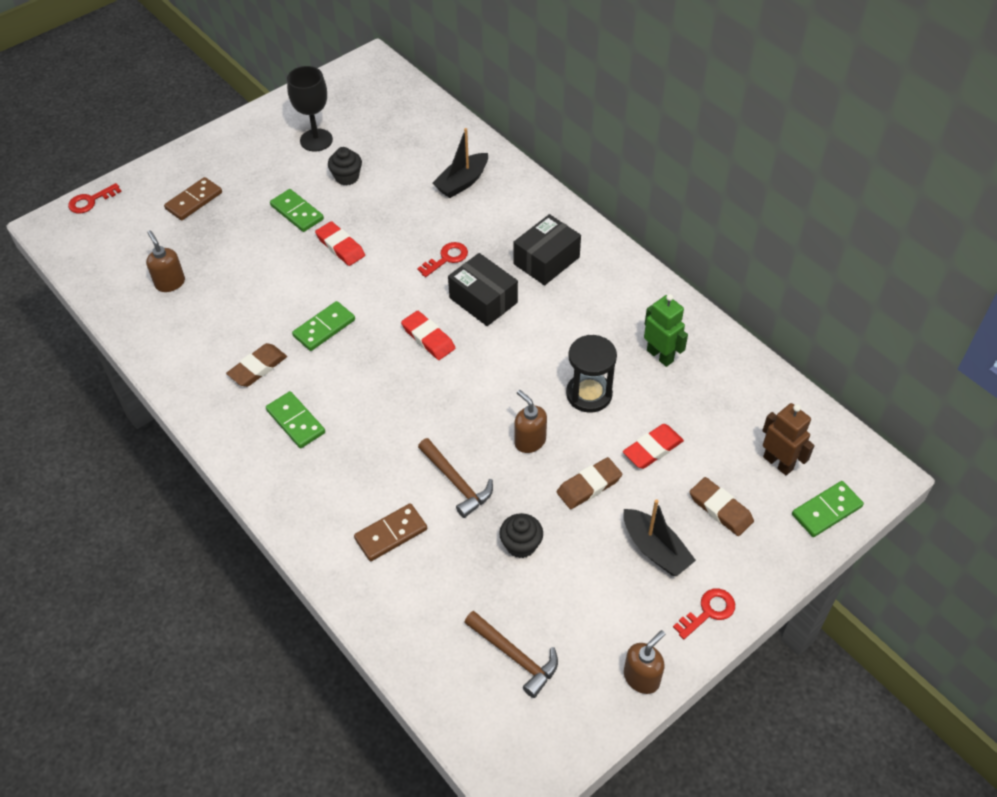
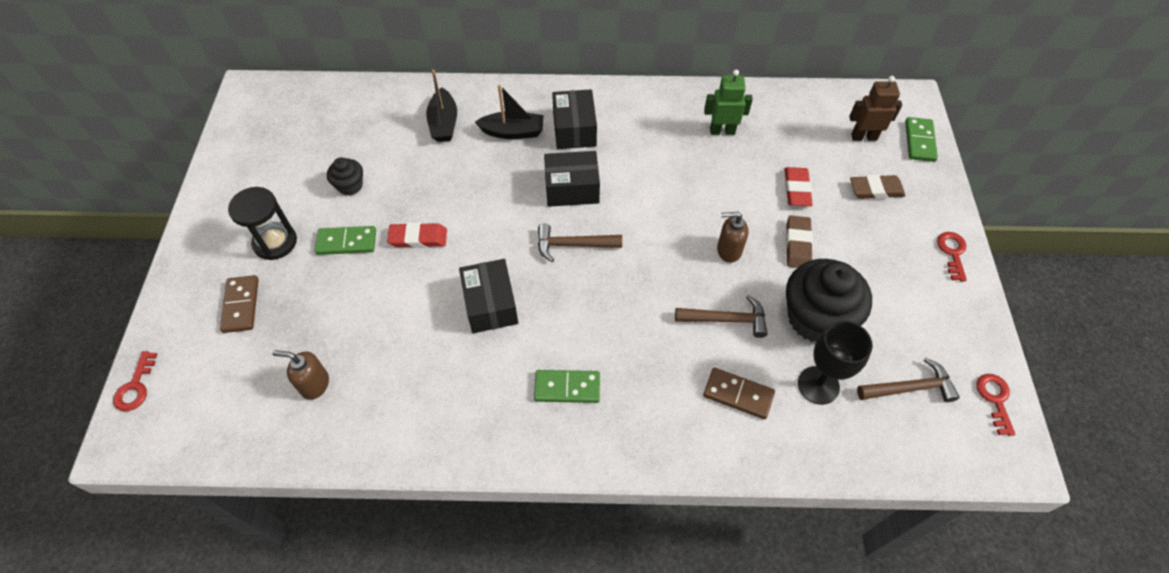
camera: 50 degrees left, 5 degrees up
brown eraser [226,343,287,387] -> none
black goblet [287,66,333,152] -> black goblet moved to [798,320,873,405]
green domino [292,301,355,351] -> black box [459,259,518,333]
brown domino [354,503,427,561] -> brown domino turned 75 degrees counterclockwise [703,368,775,419]
red eraser [401,311,455,360] -> brown hammer [538,224,622,262]
red key [417,242,468,277] -> red key moved to [977,374,1016,436]
black cupcake [499,513,543,558] -> black cupcake [786,259,872,342], size x2.06
black hourglass [566,335,617,413] -> black hourglass moved to [228,187,297,260]
black boat [623,499,696,576] -> black boat moved to [475,84,544,139]
brown soap dispenser [624,630,665,694] -> none

